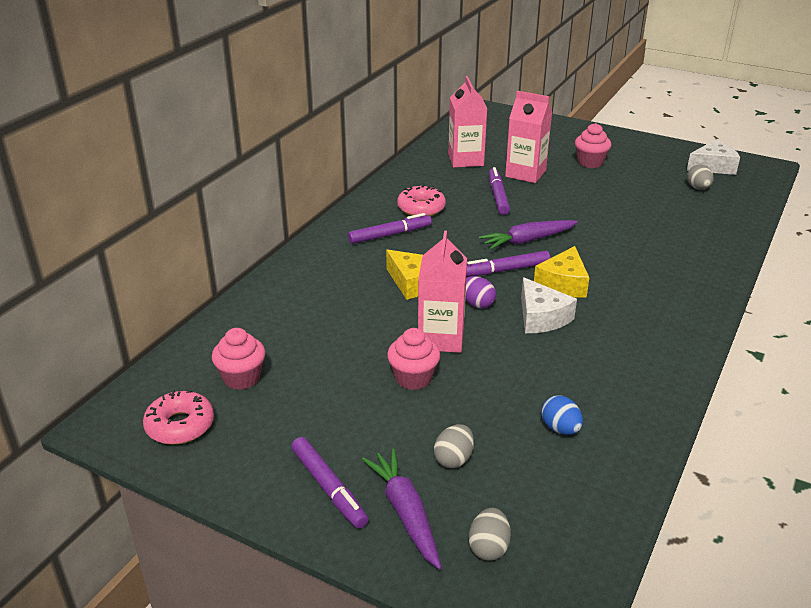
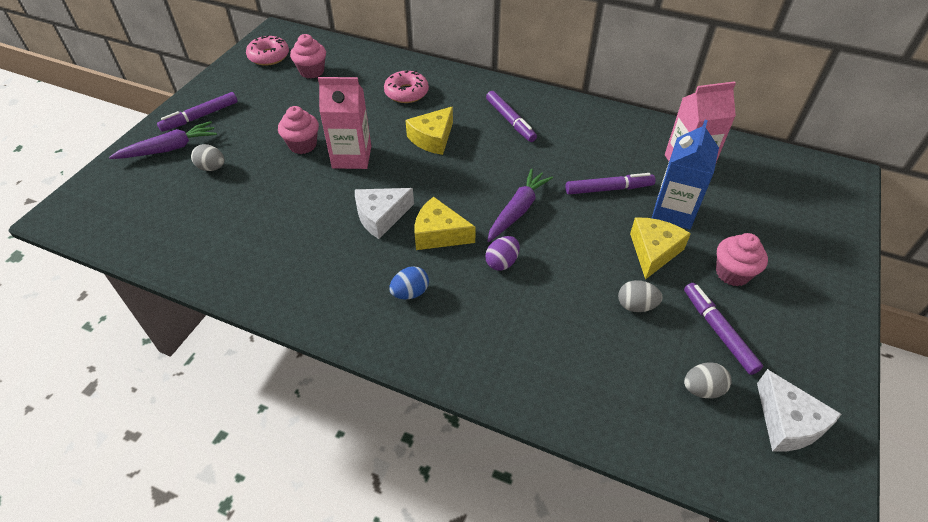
camera: 85 degrees right, 15 degrees up
pink donut [397,185,446,216] -> pink donut moved to [384,70,429,103]
purple egg [465,276,496,308] -> purple egg moved to [485,236,520,271]
purple marker [466,251,550,277] -> purple marker moved to [684,283,763,375]
grey egg [469,508,511,561] -> grey egg moved to [618,280,663,312]
purple carrot [479,220,578,250] -> purple carrot turned 60 degrees clockwise [487,169,553,242]
pink carton [505,91,552,183] -> blue carton [652,120,719,229]
blue egg [541,395,583,435] -> blue egg moved to [389,266,429,299]
none -> yellow cheese [630,218,691,280]

